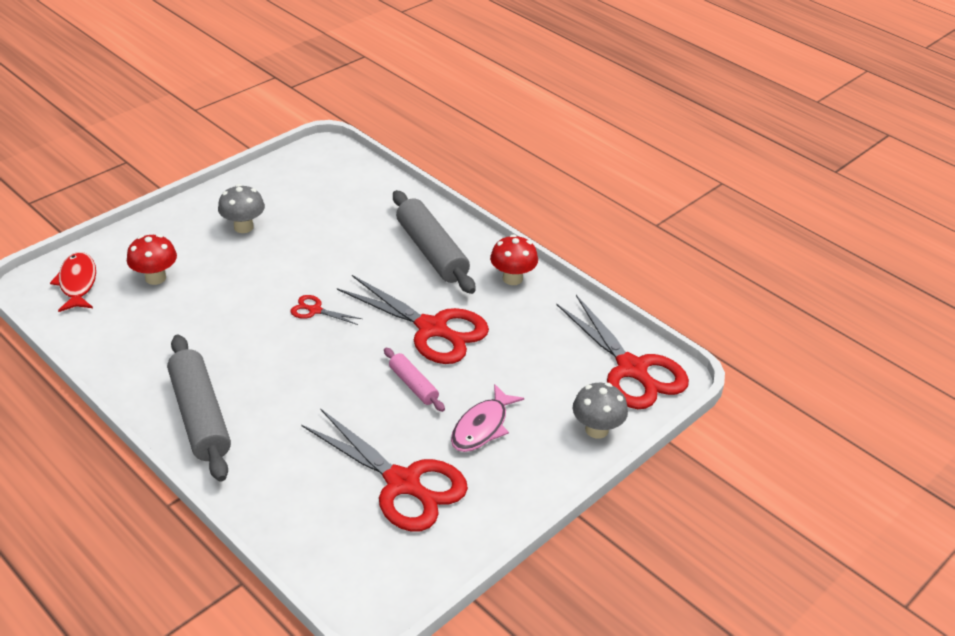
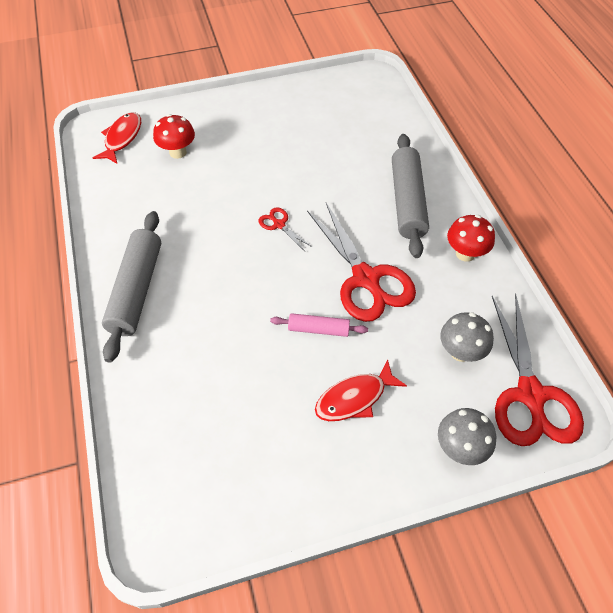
camera: 30 degrees right, 15 degrees up
grey mushroom [218,184,265,233] -> grey mushroom moved to [440,312,494,362]
red scissors [301,408,468,532] -> none
pink rolling pin [384,348,445,412] -> pink rolling pin turned 75 degrees counterclockwise [270,313,368,337]
pink fish [451,384,524,452] -> red fish [315,359,407,421]

